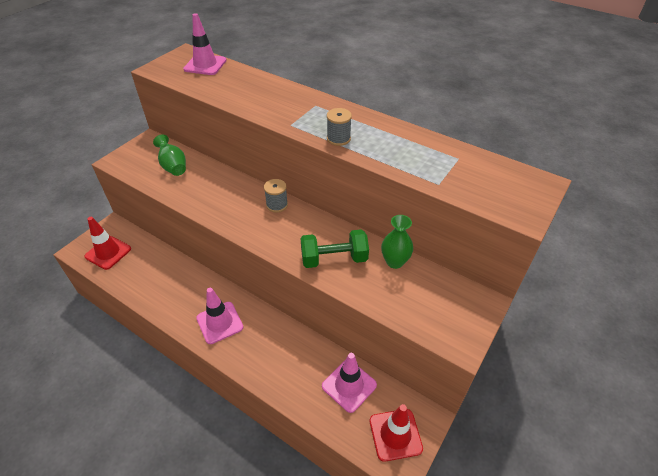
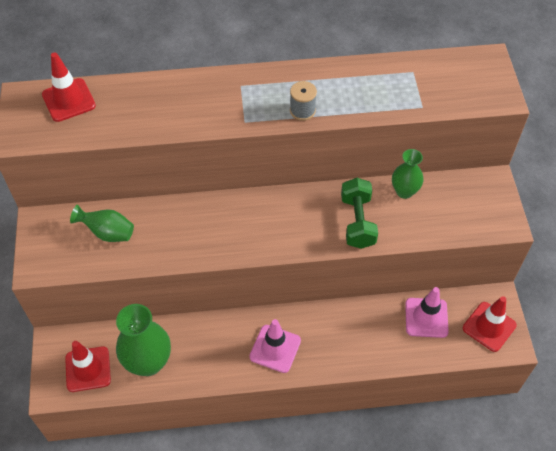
camera: 40 degrees left, 10 degrees up
pink traffic cone [183,13,227,75] -> red traffic cone [42,52,96,122]
grey spool [264,179,288,212] -> none
green dumbbell [300,229,369,268] -> green dumbbell turned 45 degrees counterclockwise [341,178,378,249]
none -> green vase [116,304,171,376]

